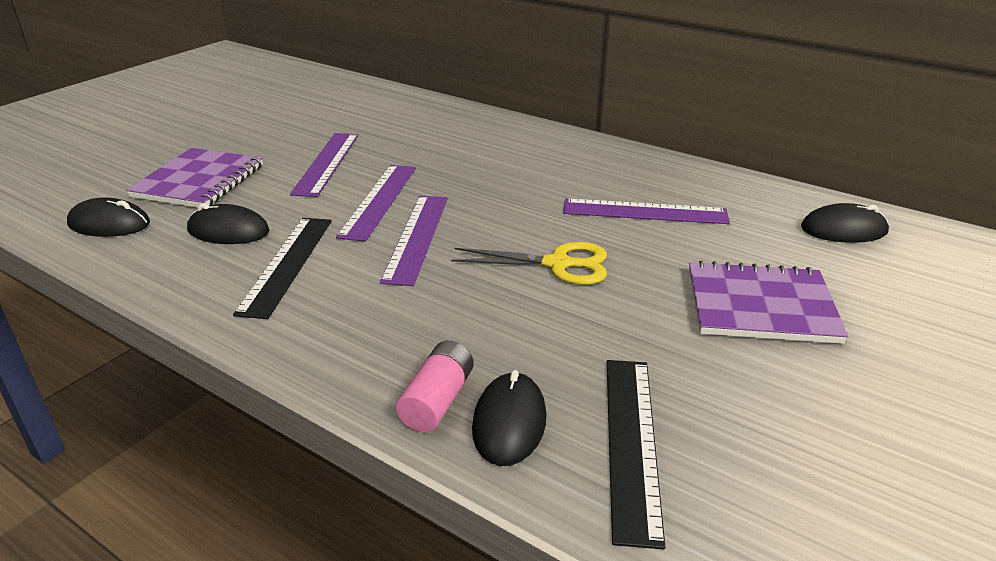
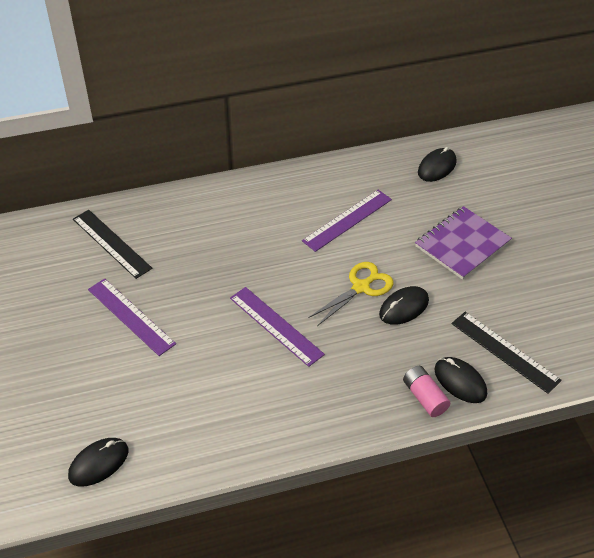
camera: 50 degrees left, 15 degrees up
purple notebook [126,148,263,208] -> none
black mouse [187,203,269,244] -> black mouse moved to [379,286,429,325]
black ruler [233,218,332,319] -> black ruler moved to [73,210,152,279]
purple ruler [336,165,416,242] -> none

